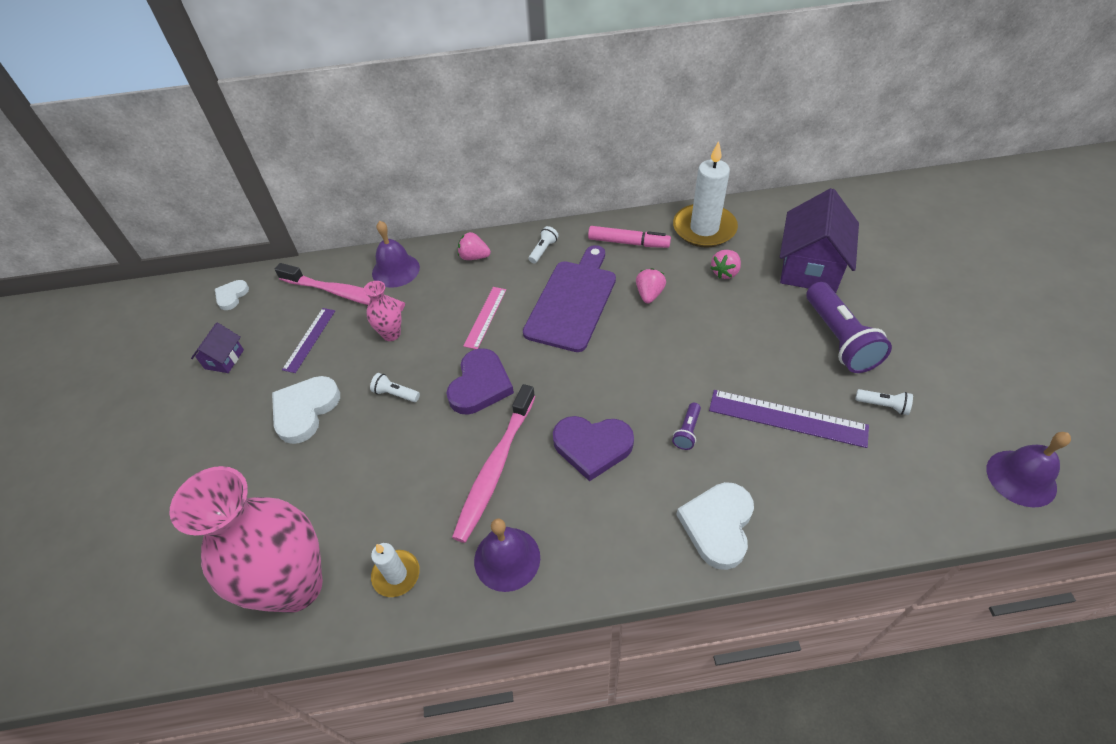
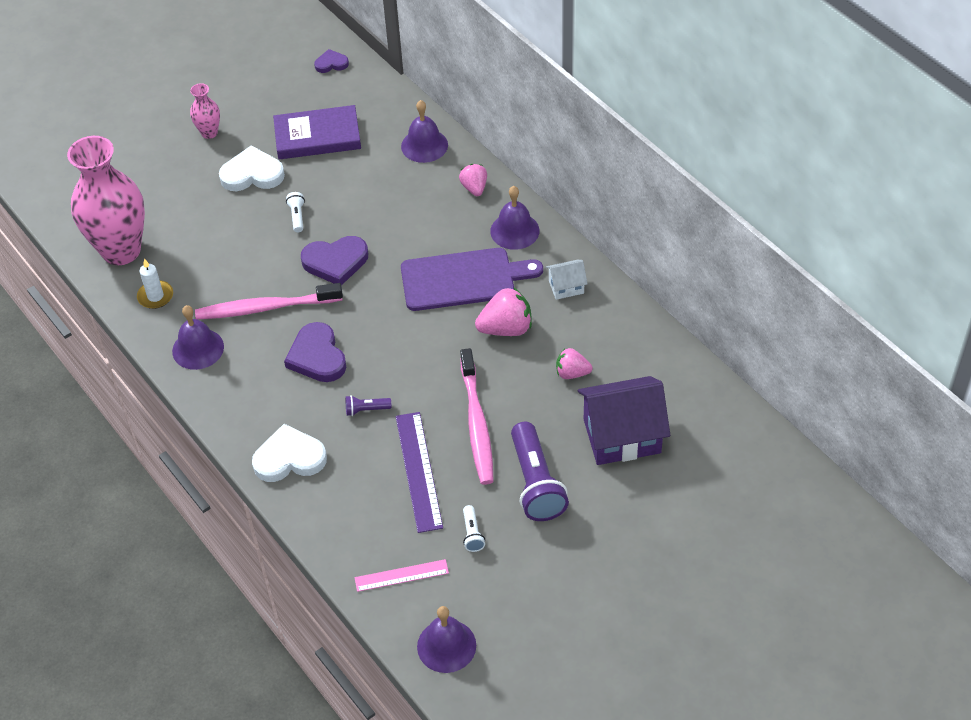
camera: 60 degrees right, 0 degrees up
purple house [191,322,244,373] -> none
white heart [215,280,249,310] -> purple heart [314,49,349,73]
pink toothbrush [275,263,405,311] -> pink toothbrush moved to [460,348,494,485]
purple ruler [282,308,335,373] -> purple book [273,105,361,159]
pink vase [363,281,402,341] -> pink vase moved to [190,83,220,139]
pink ruler [463,287,506,349] -> pink ruler moved to [355,559,449,592]
white flashlight [528,226,559,264] -> purple bell [490,186,540,250]
pink marker [588,226,671,248] -> white house [546,260,588,300]
pink strawberry [636,268,666,303] -> pink strawberry [475,287,532,336], size x1.60
white candle [673,141,738,248] -> none
purple flashlight [806,282,892,373] -> purple flashlight turned 60 degrees counterclockwise [511,422,569,521]

